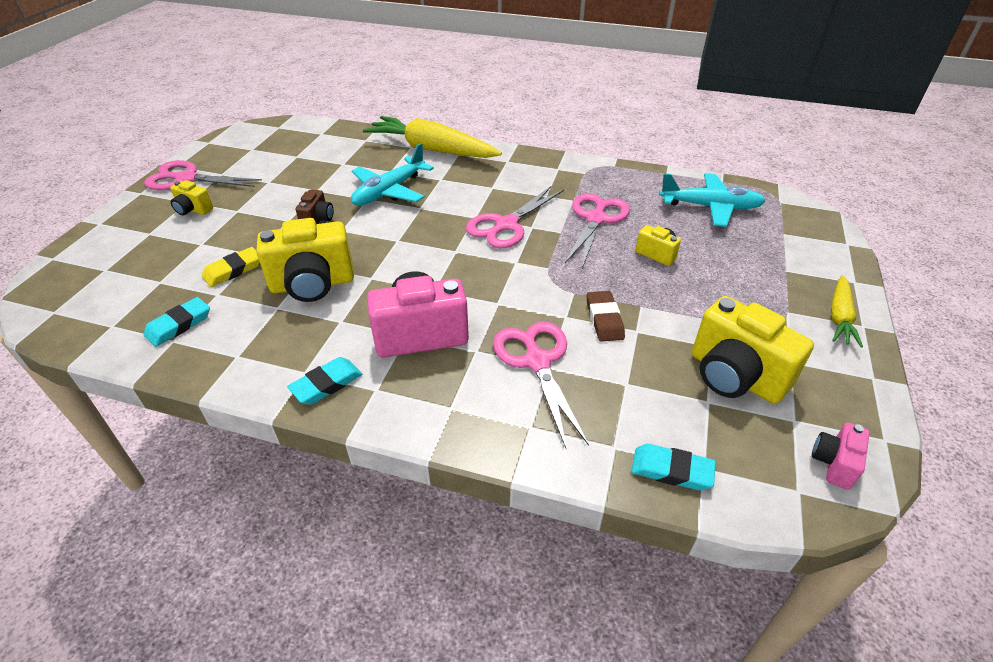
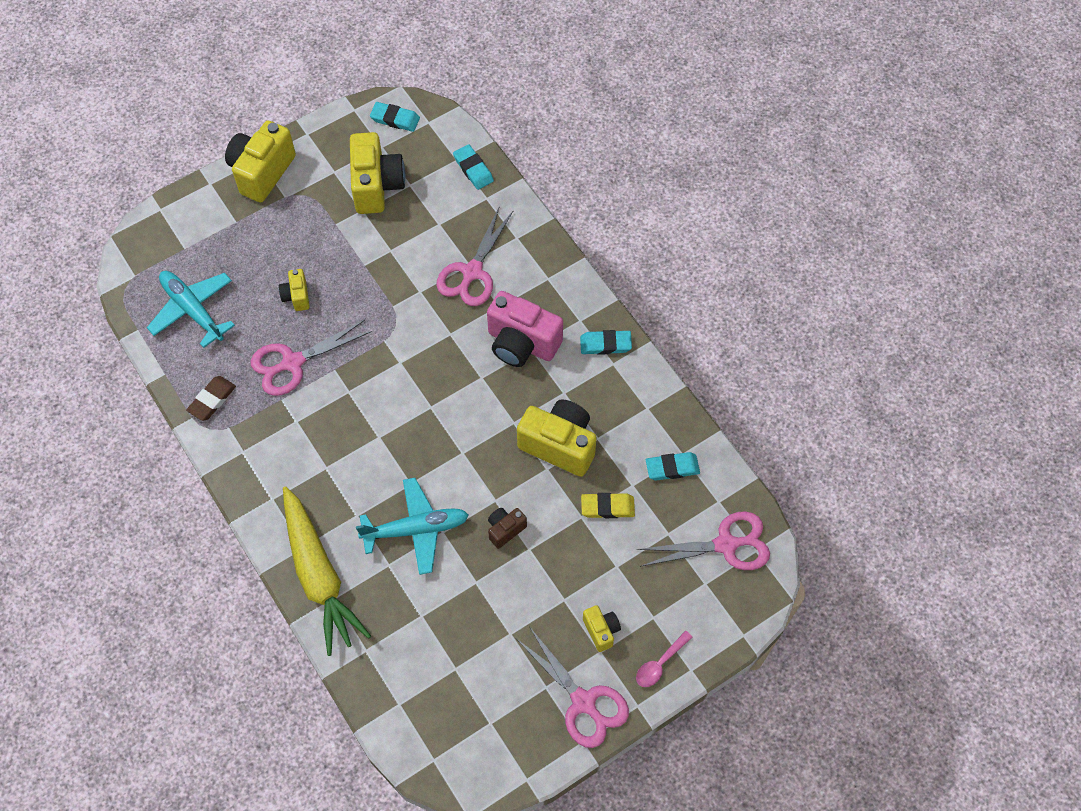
camera: 140 degrees left, 20 degrees up
pink scissors [466,186,564,248] -> pink scissors moved to [637,511,770,570]
brown eraser [587,291,625,342] -> brown eraser moved to [186,376,236,421]
pink camera [812,422,870,490] -> turquoise eraser [370,102,420,132]
yellow carrot [831,275,863,348] -> yellow camera [225,121,296,203]
none -> pink spoon [636,631,693,687]

